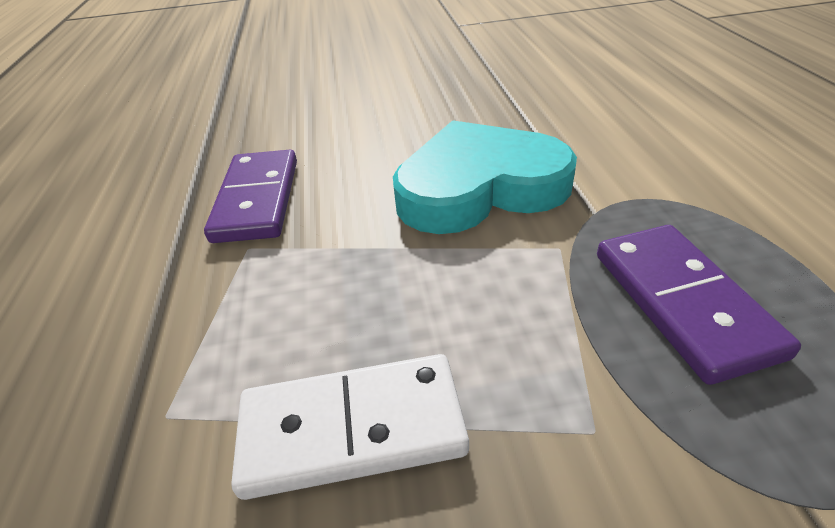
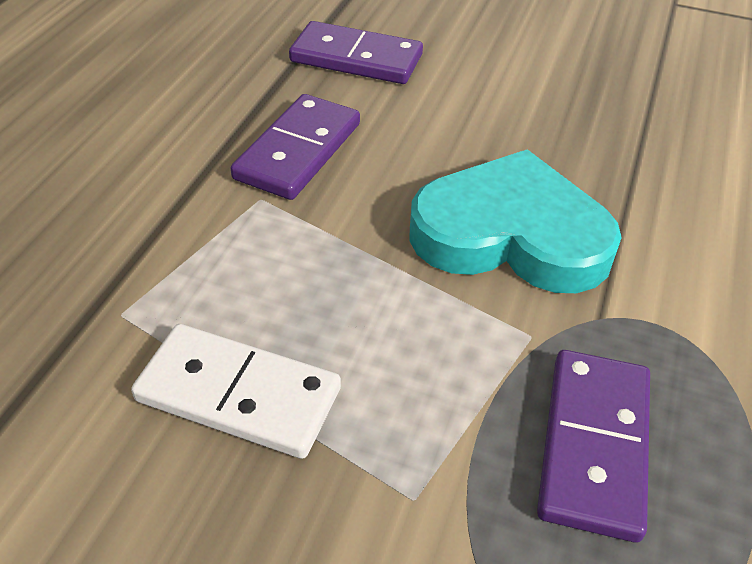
camera: 25 degrees right, 5 degrees up
none -> purple domino [289,21,423,84]

